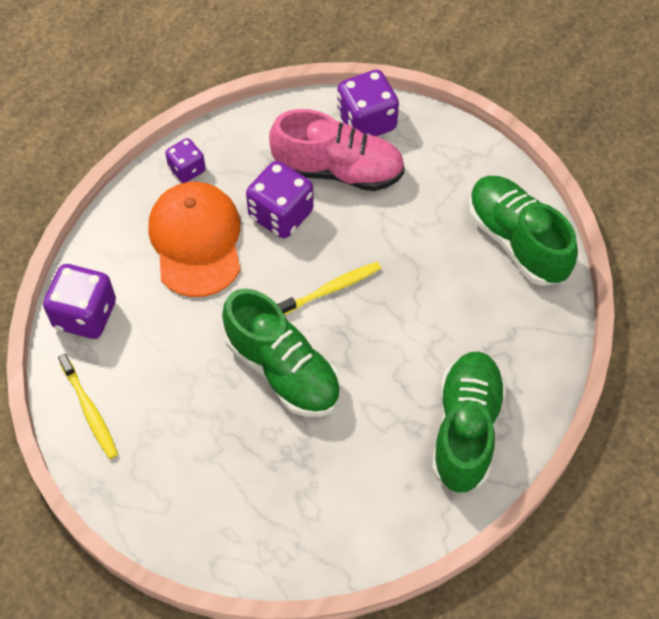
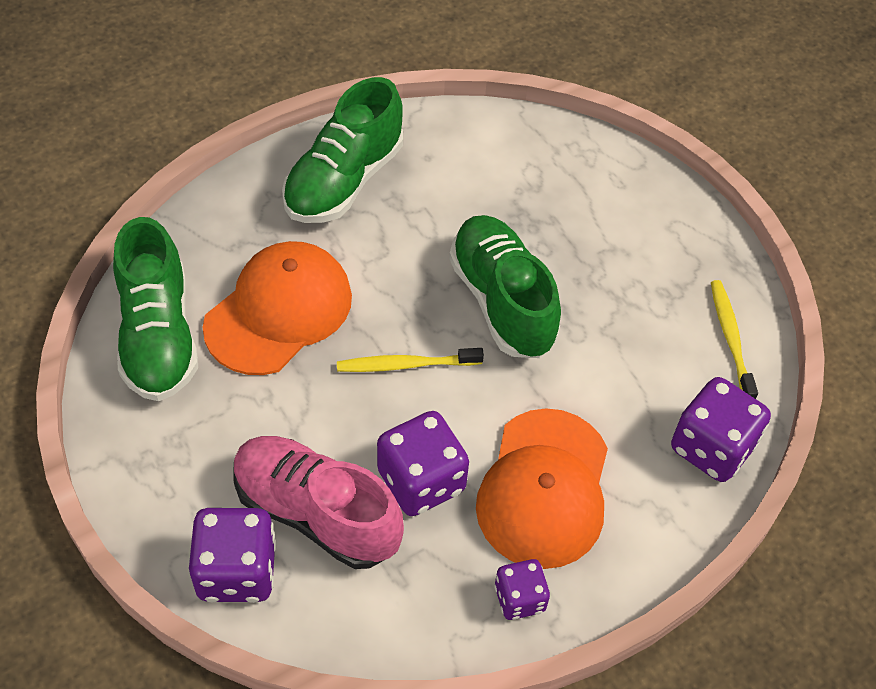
camera: 160 degrees left, 5 degrees down
none -> orange cap [203,241,352,375]

